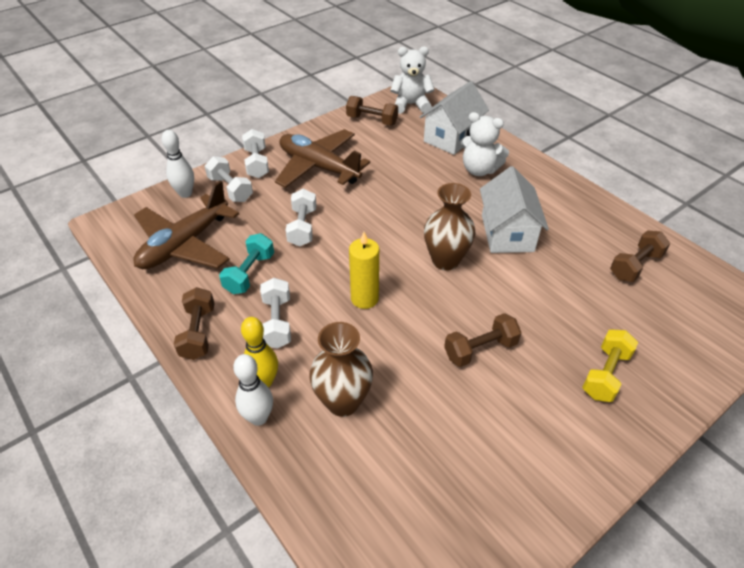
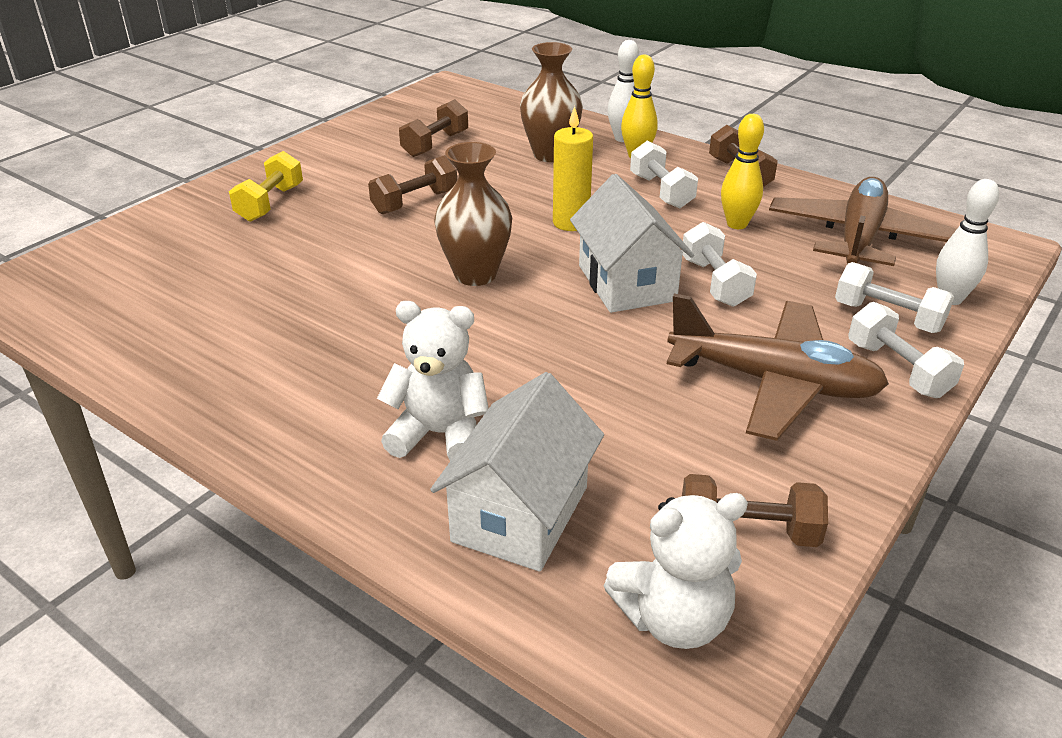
camera: 165 degrees right, 10 degrees down
turquoise dumbbell [219,233,274,294] -> yellow bowling pin [721,114,764,229]
white house [480,166,549,253] -> white house moved to [570,174,694,313]
brown dumbbell [610,230,670,282] -> brown dumbbell moved to [399,99,468,157]

